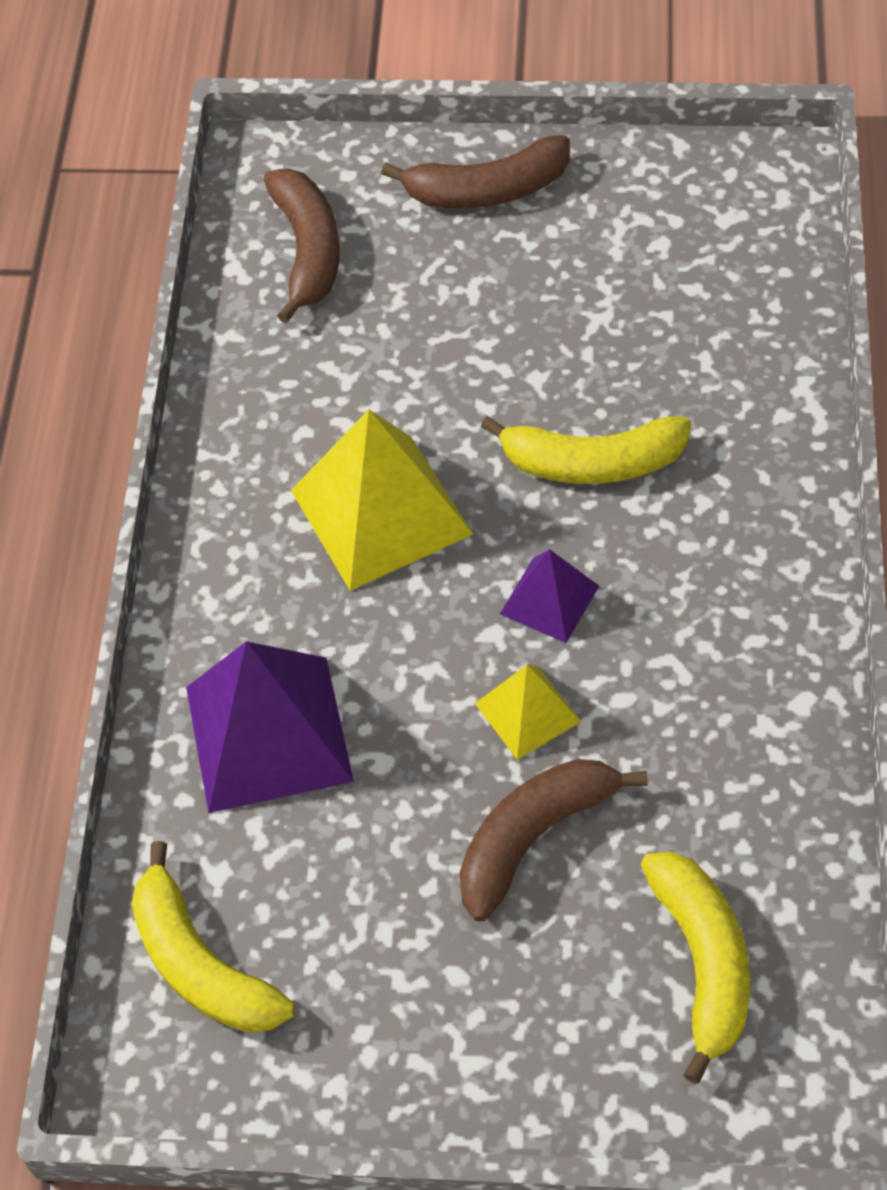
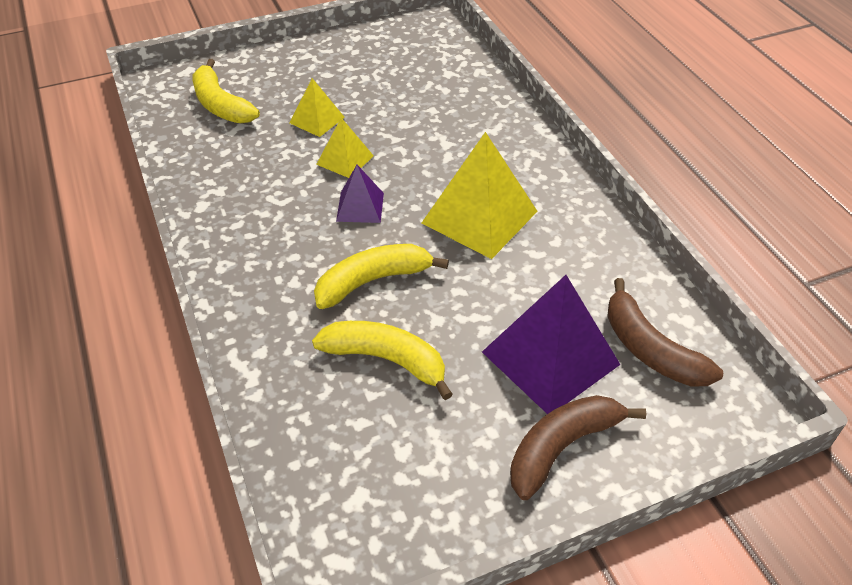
camera: 150 degrees right, 10 degrees down
yellow banana [131,841,294,1033] -> yellow banana moved to [312,321,453,400]
purple pyramid [186,641,354,813] -> purple pyramid moved to [482,275,620,414]
brown banana [459,759,648,922] -> yellow pyramid [290,78,345,137]

